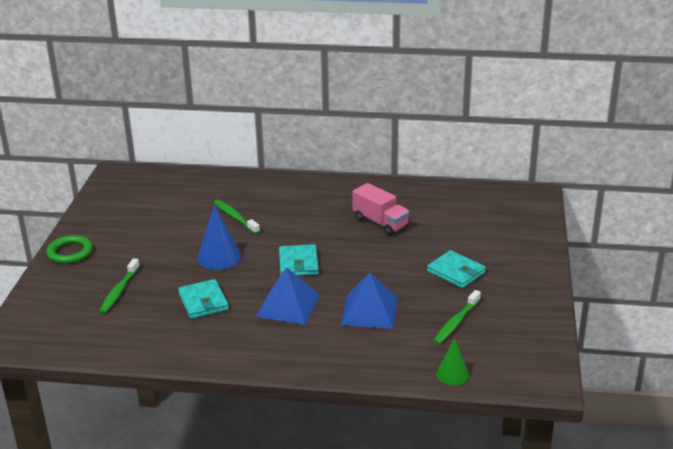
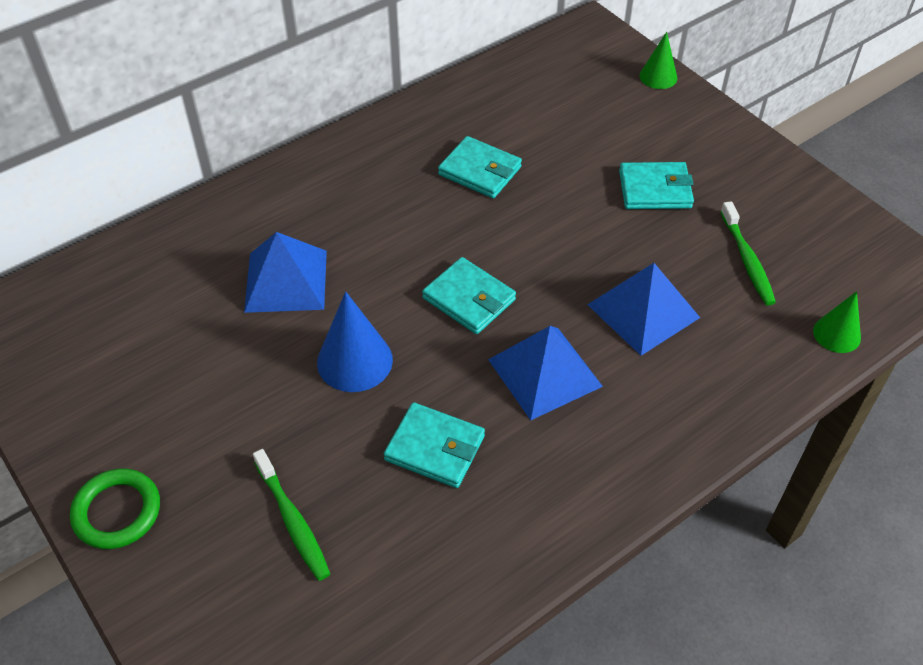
camera: 45 degrees left, 20 degrees up
green toothbrush [214,200,260,234] -> blue pyramid [244,232,327,313]
pink truck [352,183,410,235] -> turquoise wallet [438,136,522,198]
none -> green cone [639,32,677,89]

